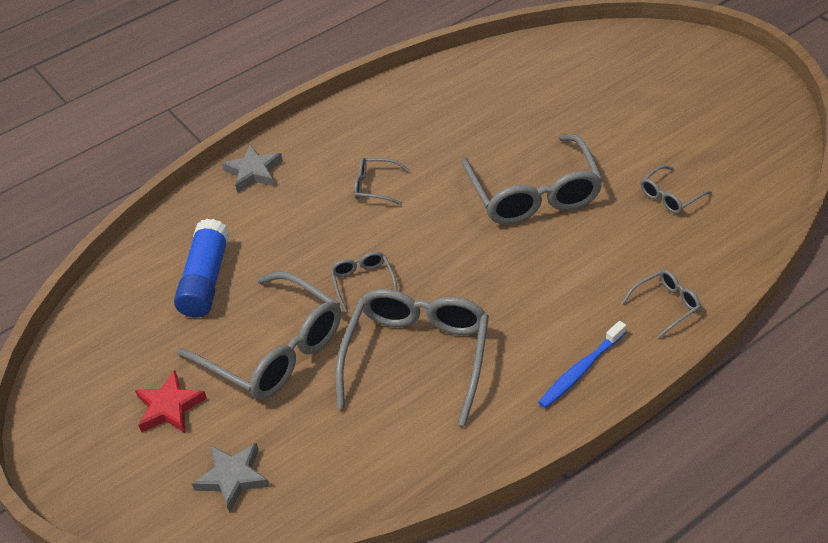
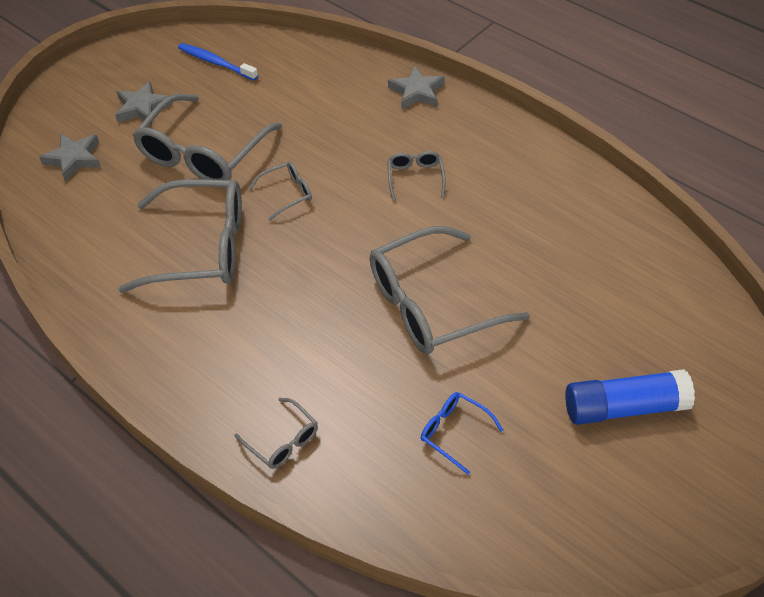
camera: 75 degrees right, 5 degrees up
red star [135,370,207,433] -> grey star [115,81,173,126]
blue glue stick [174,219,230,318] -> blue glue stick moved to [565,369,695,425]
blue toothbrush [538,321,626,408] -> blue toothbrush moved to [178,43,258,80]
grey glasses [640,165,712,214] -> blue glasses [421,392,503,475]

